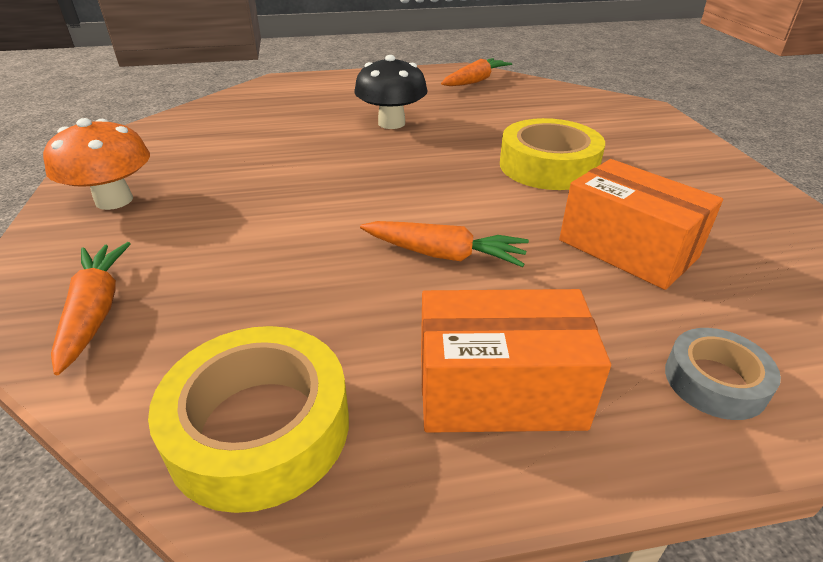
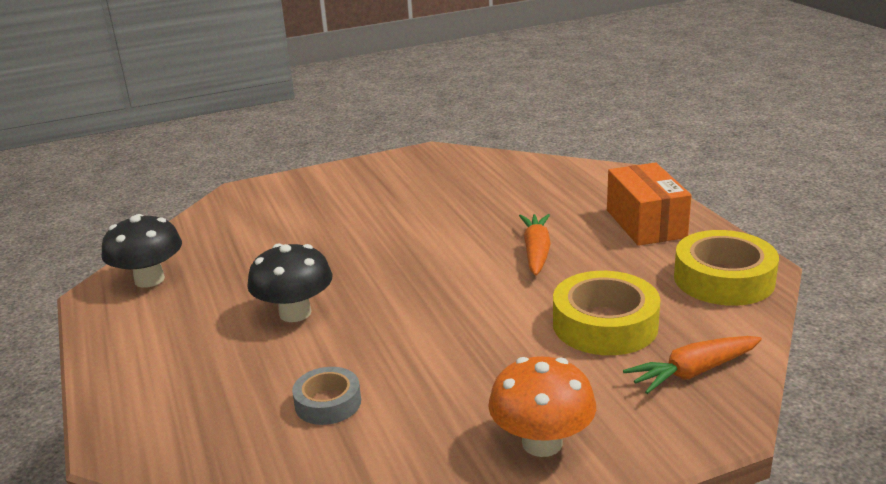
camera: 100 degrees left, 10 degrees down
orange carrot [441,58,512,86] -> black mushroom [102,214,182,288]
yellow tape [500,118,605,190] -> yellow tape moved to [553,271,660,355]
orange box [559,159,723,290] -> none
grey tape [665,328,781,420] -> grey tape moved to [292,367,361,425]

